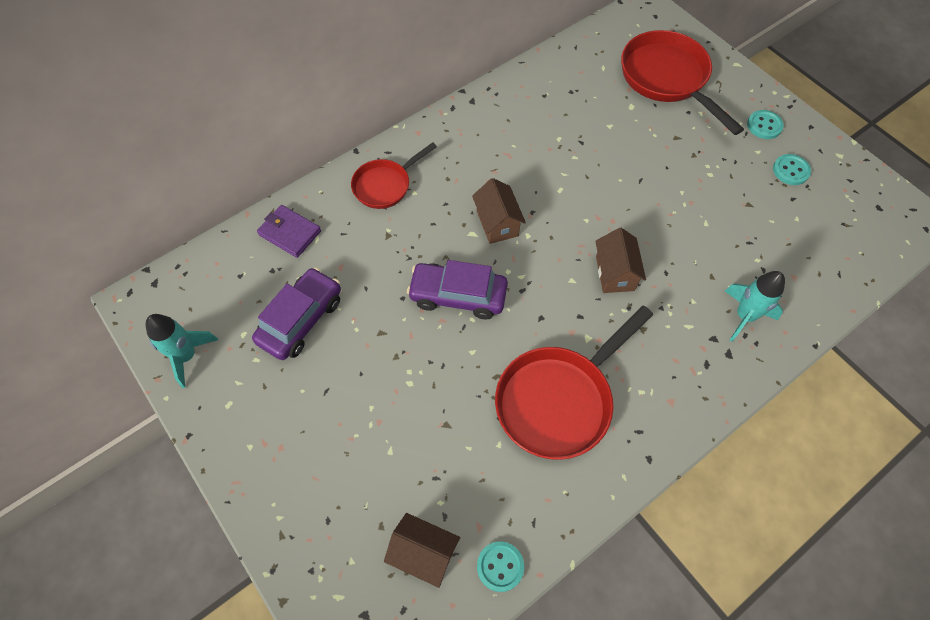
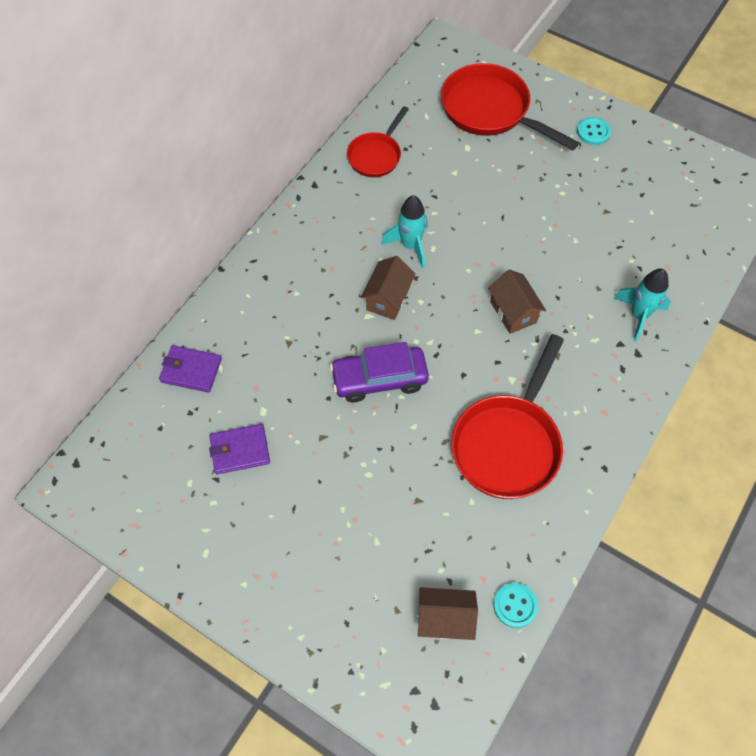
camera: 20 degrees left, 0 degrees up
turquoise rocket [146,314,218,388] -> turquoise rocket moved to [381,195,428,269]
purple car [252,267,341,360] -> purple wallet [209,424,270,474]
red pan [351,142,437,209] -> red pan moved to [347,106,409,177]
brown house [472,178,526,244] -> brown house turned 60 degrees clockwise [361,256,415,320]
turquoise button [773,154,811,185] -> none

